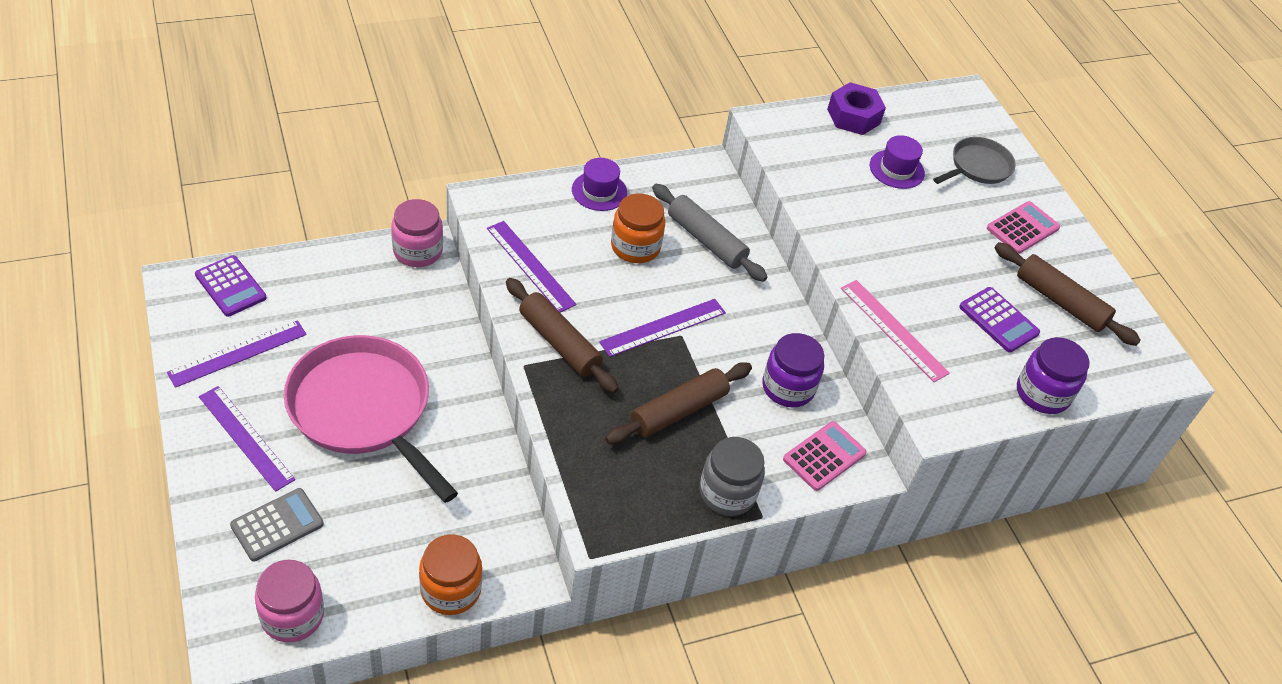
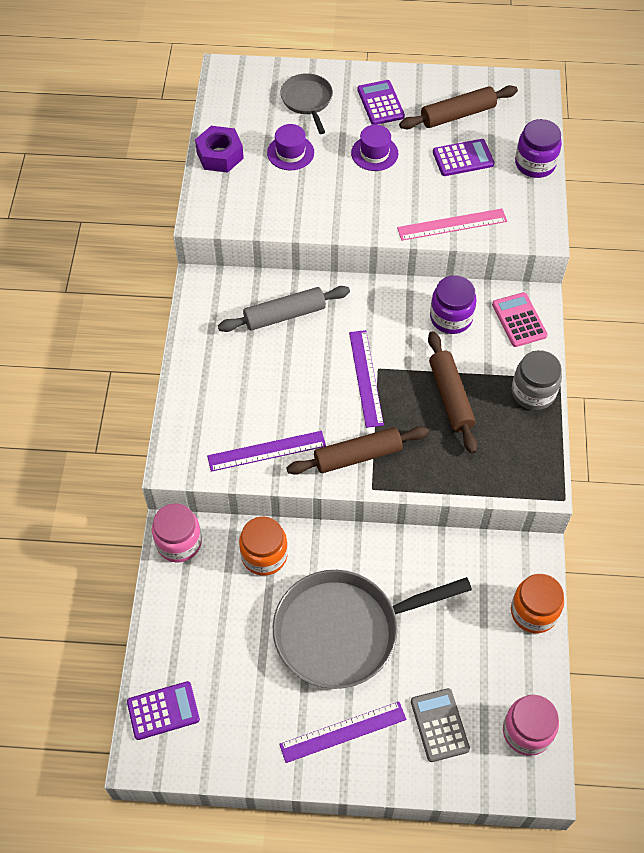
camera: 60 degrees left, 10 degrees up
purple ruler [167,320,307,388] -> none
pink pan [284,335,458,503] -> grey pan [273,570,472,689]
purple hat [572,158,627,211] -> purple hat moved to [351,125,398,171]
orange jar [611,193,665,263] -> orange jar moved to [239,516,288,576]
pink calculator [987,201,1060,254] -> purple calculator [357,80,405,125]

